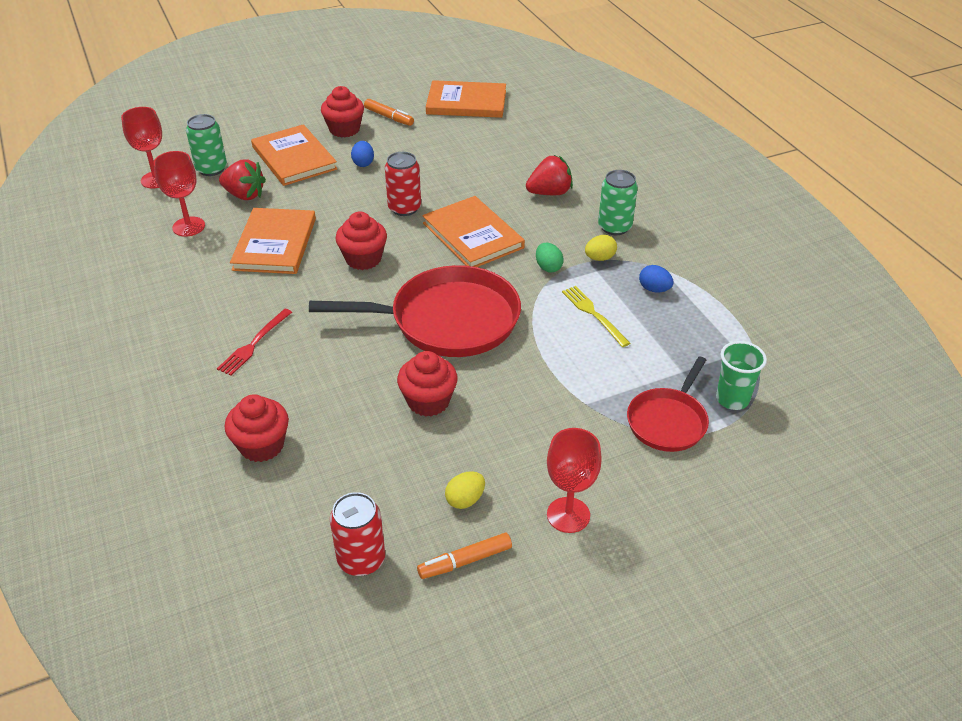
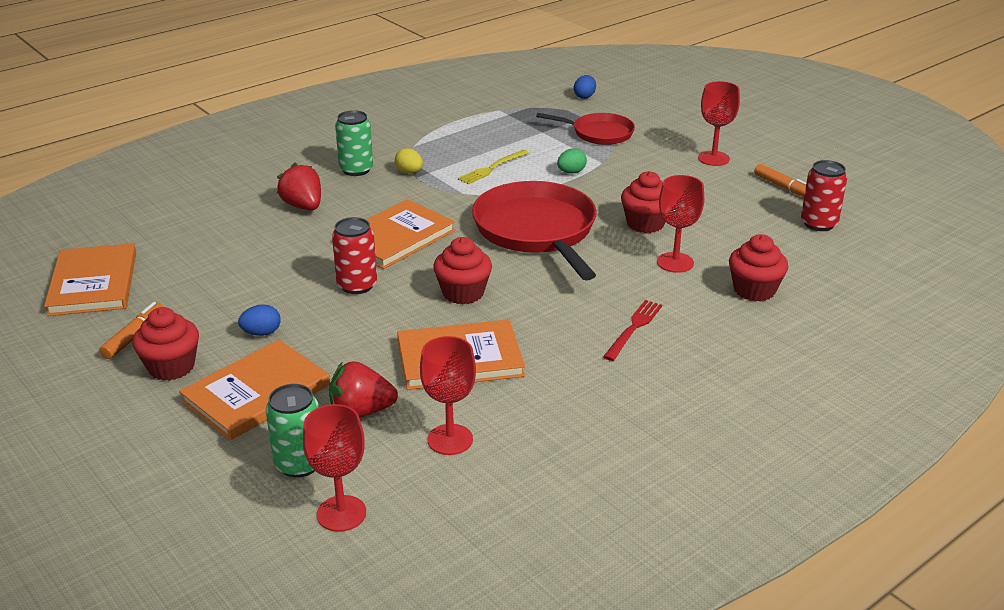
camera: 105 degrees left, 10 degrees down
red fork [217,309,292,376] -> red fork turned 75 degrees counterclockwise [603,300,662,361]
red strawberry [219,159,266,200] -> red strawberry turned 105 degrees counterclockwise [329,361,398,418]
yellow egg [445,471,485,509] -> none
green egg [536,243,564,273] -> green egg moved to [557,148,587,173]
blue egg [639,265,673,293] -> blue egg moved to [574,75,596,99]
green cup [716,341,767,410] -> none
none -> red goblet [657,175,704,273]

